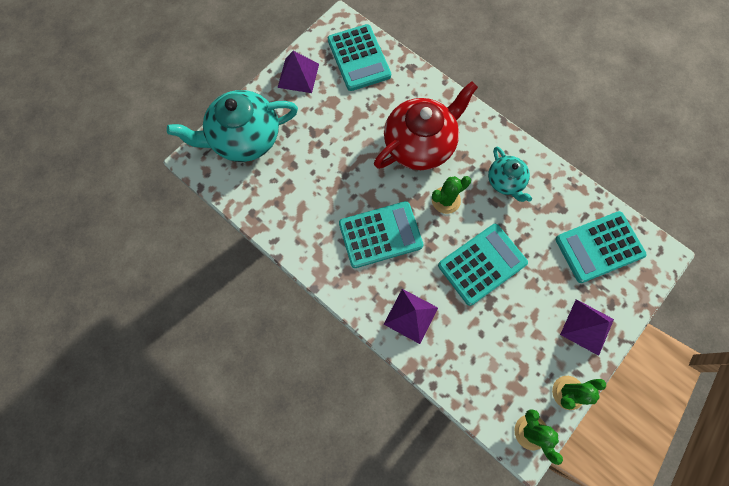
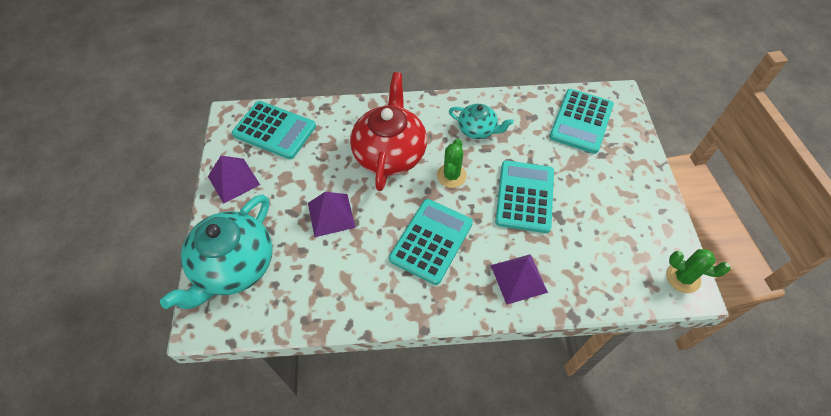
camera: 45 degrees left, 15 degrees down
green cactus [552,376,606,410] -> none
purple pyramid [560,299,614,356] -> purple pyramid moved to [308,192,356,237]

